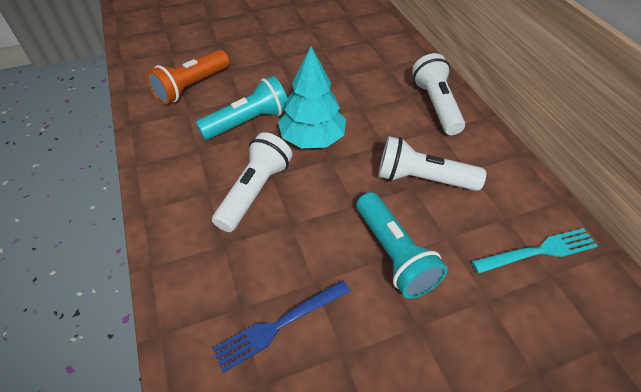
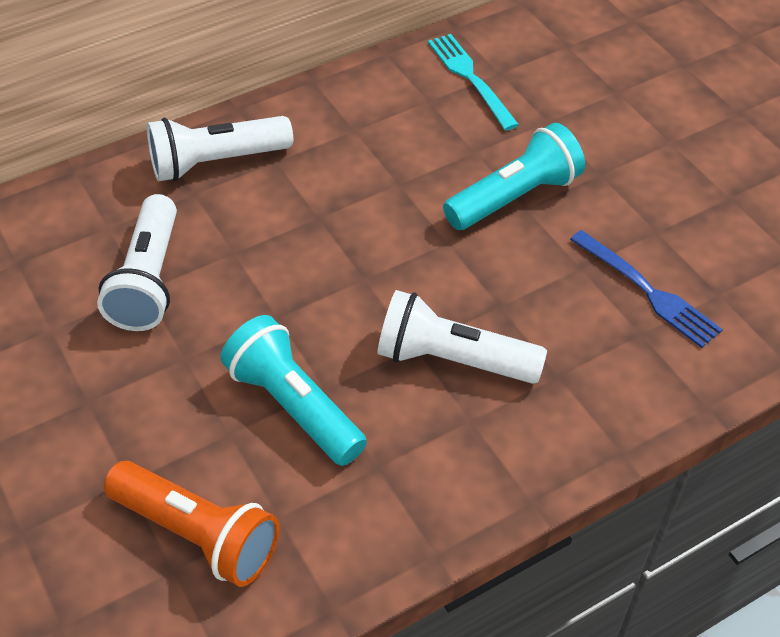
camera: 100 degrees left, 0 degrees up
turquoise tree [278,46,346,149] -> none
white flashlight [378,136,486,191] -> white flashlight moved to [97,194,177,331]

